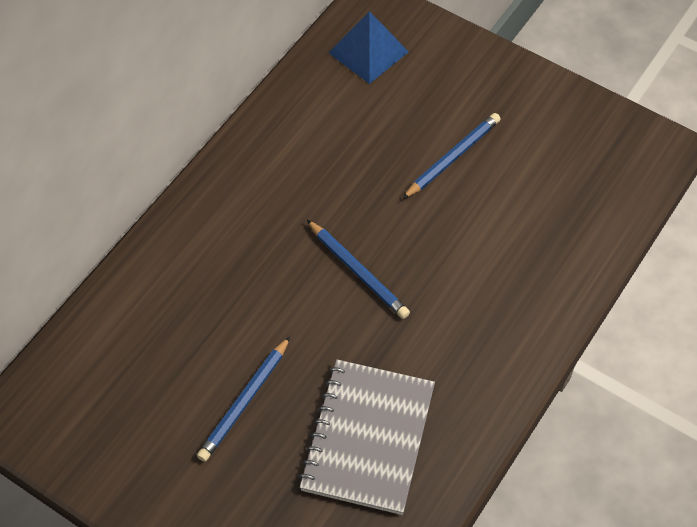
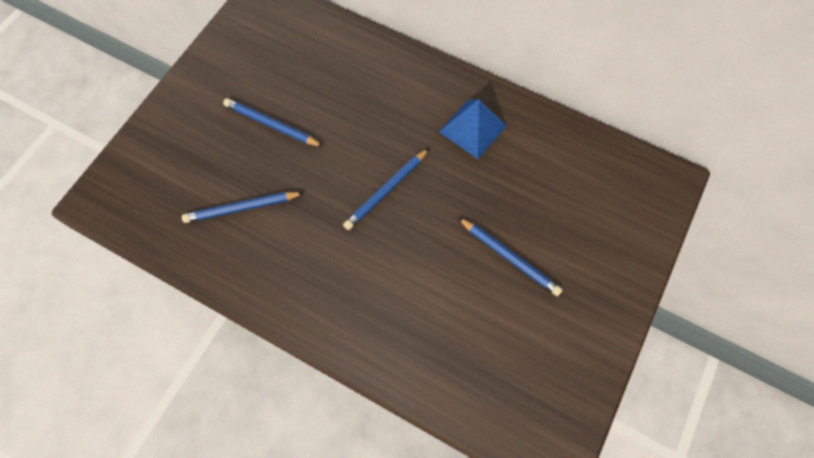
camera: 85 degrees right, 10 degrees up
grey notebook [299,360,435,515] -> blue pencil [182,192,304,223]
blue pyramid [328,11,409,84] -> blue pyramid moved to [439,99,507,159]

